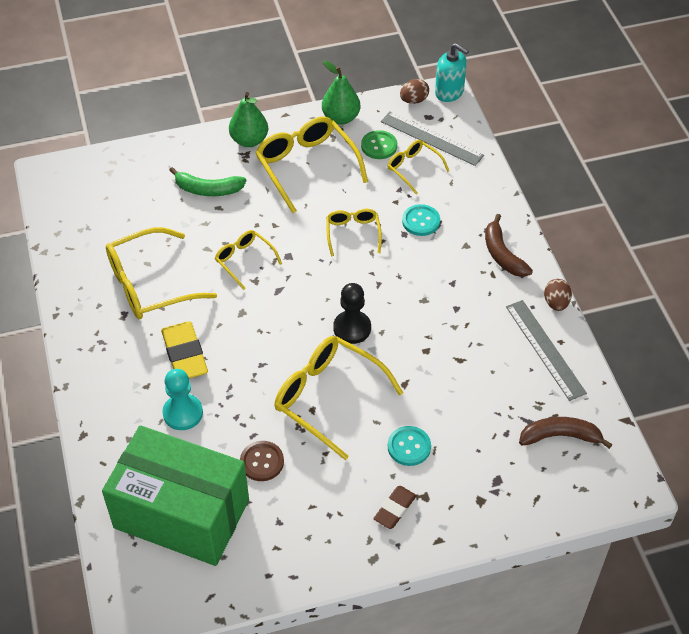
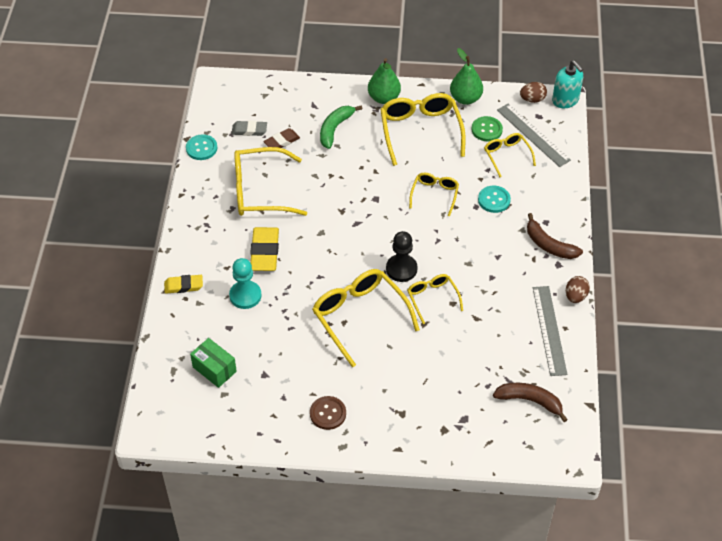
camera: 20 degrees right, 0 degrees up
green box [102,425,249,566] -> green box [190,338,237,388], size x0.41
green banana [169,167,246,196] -> green banana turned 90 degrees clockwise [320,105,362,149]
yellow glasses [215,230,282,290] -> yellow glasses moved to [407,274,463,324]
brown button [240,441,284,481] -> brown button moved to [310,396,346,430]
brown eraser [373,486,417,529] -> brown eraser moved to [263,128,300,148]
turquoise button [388,426,431,466] -> turquoise button moved to [186,134,217,160]
brown banana [485,214,533,277] -> brown banana turned 45 degrees counterclockwise [527,213,583,259]
none -> yellow eraser [164,275,203,294]
none -> grey eraser [231,121,267,136]

